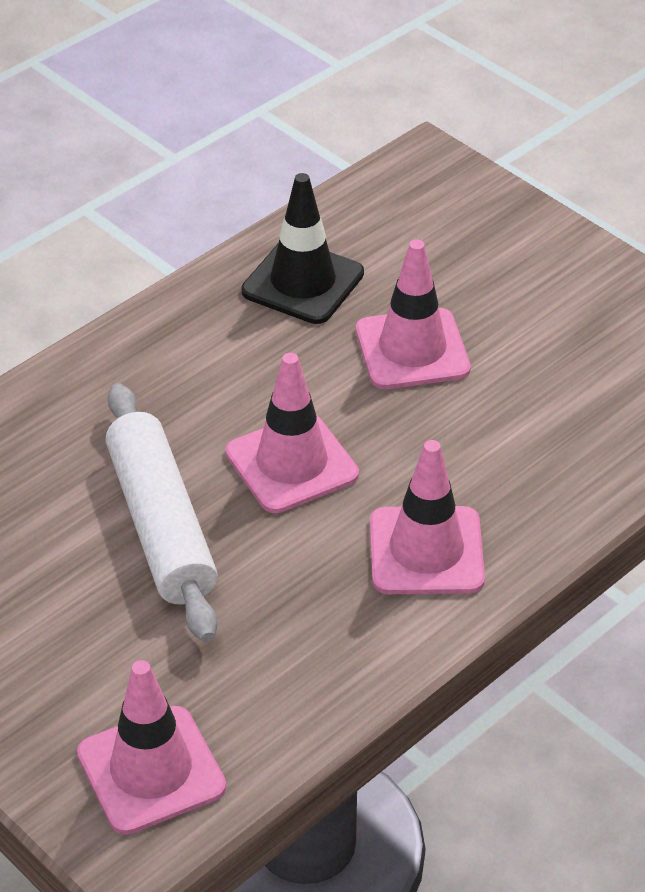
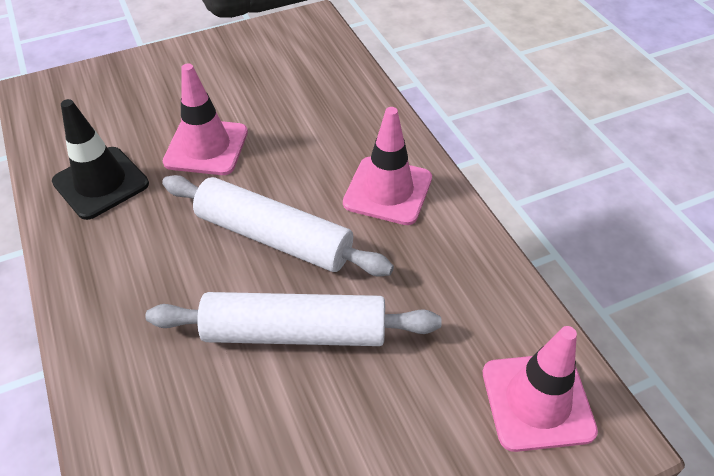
camera: 70 degrees left, 5 degrees up
pink traffic cone [226,353,359,513] -> white rolling pin [162,175,394,277]

